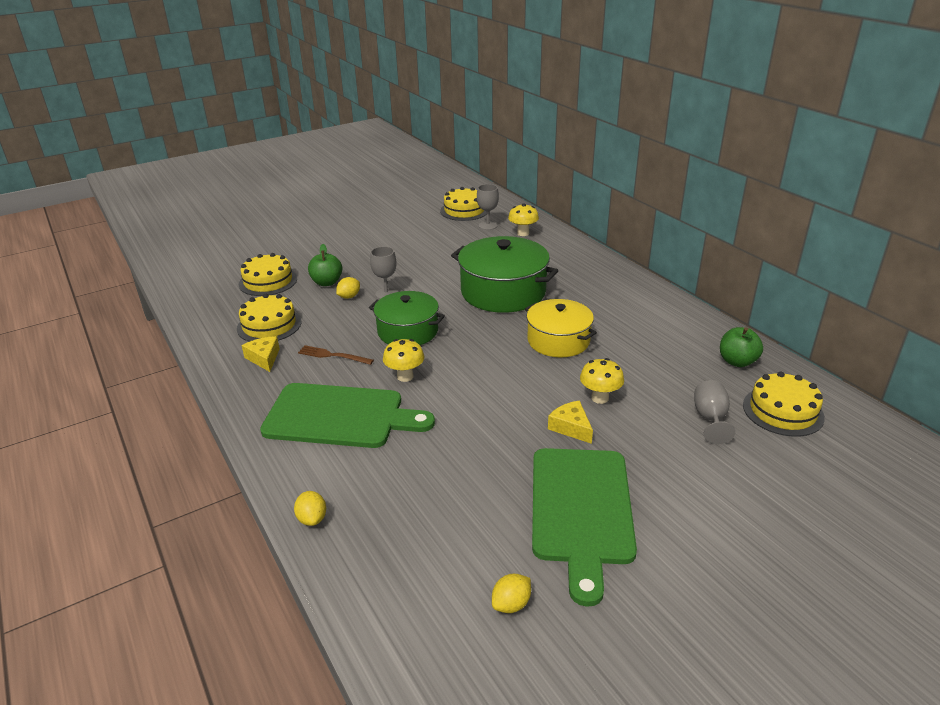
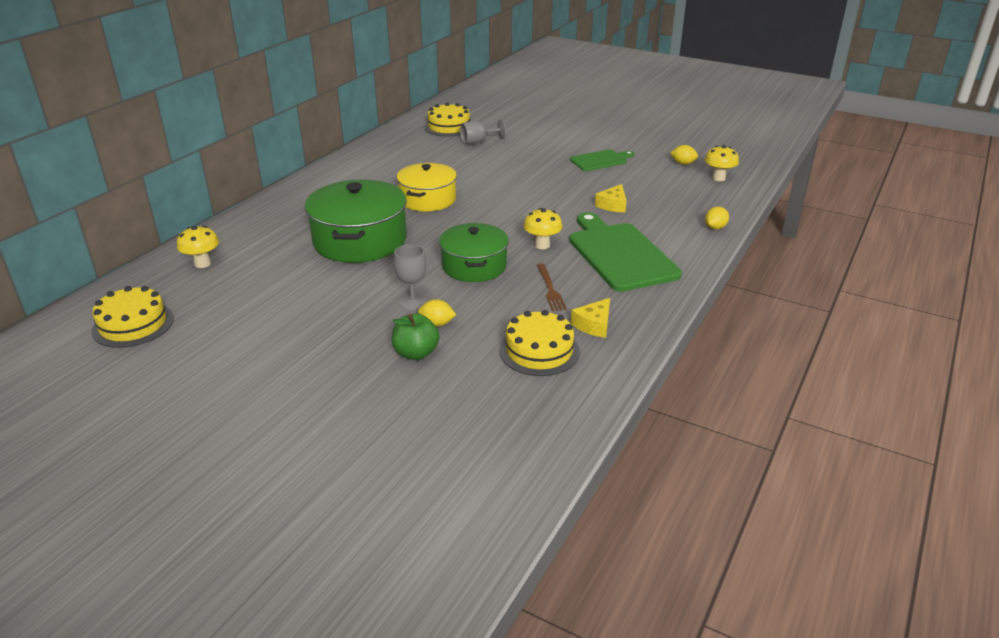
camera: 120 degrees left, 0 degrees up
yellow cake [239,253,297,296] -> none
grey goblet [477,184,499,230] -> none
green cutting board [532,448,637,606] -> green cutting board [570,149,634,171], size x0.55
yellow cheese [548,401,593,444] -> yellow cheese moved to [595,184,627,212]
yellow mushroom [580,358,624,404] -> yellow mushroom moved to [705,145,739,181]
green apple [720,327,763,367] -> none

